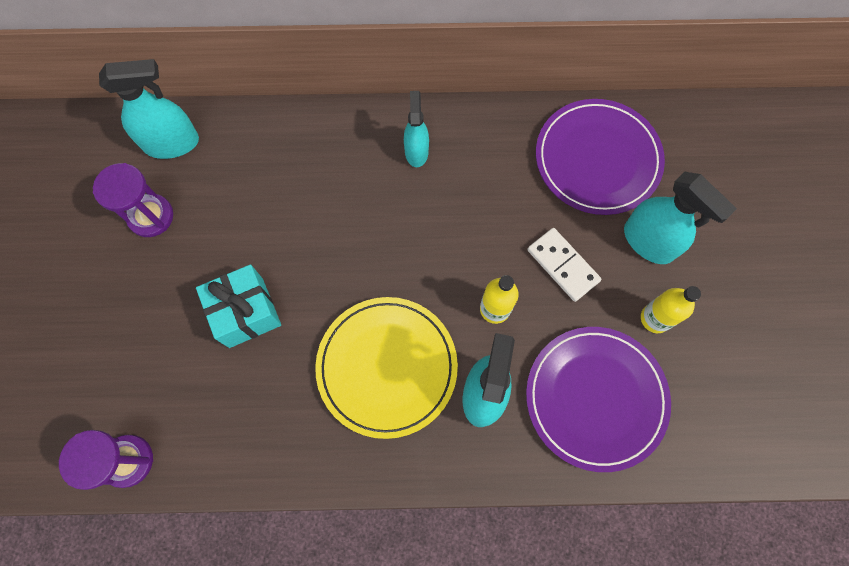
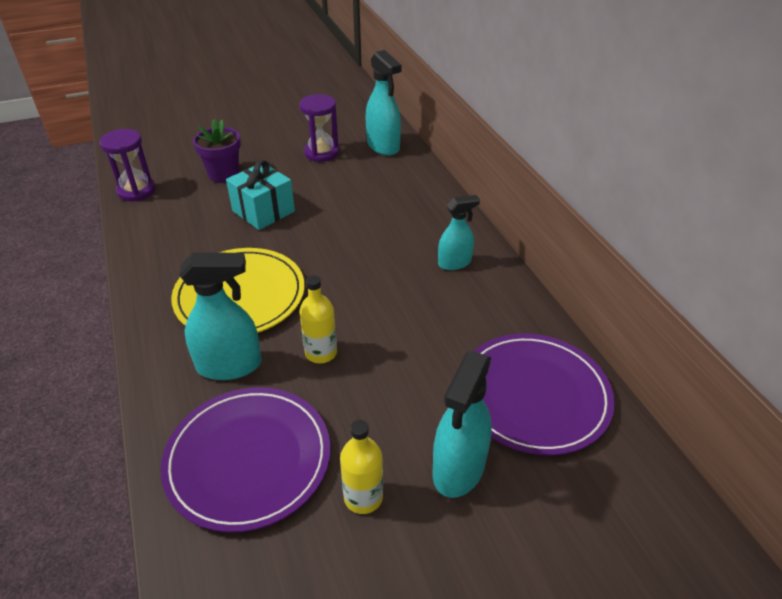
camera: 70 degrees right, 30 degrees down
white domino [527,228,601,302] -> none
none -> purple flower pot [193,119,241,183]

